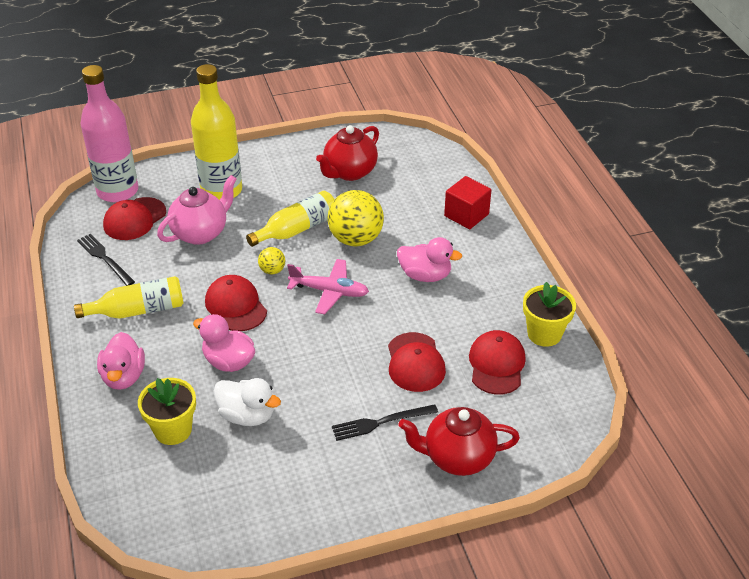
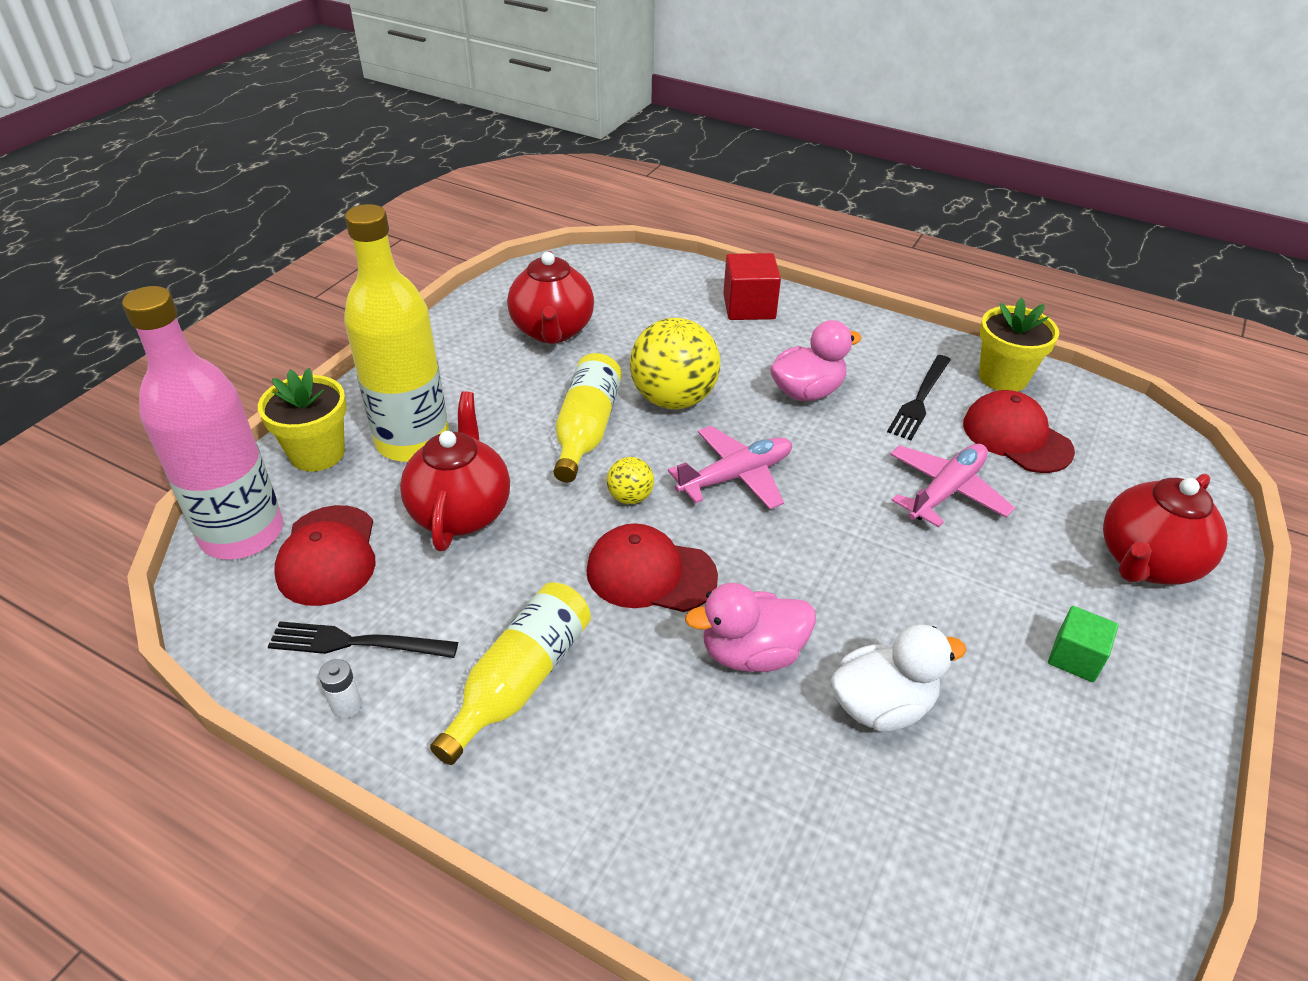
camera: 45 degrees left, 0 degrees up
pink duck [97,332,145,390] -> none
yellow flower pot [138,378,196,445] -> yellow flower pot moved to [258,368,347,472]
pink teapot [157,175,237,245] -> red teapot [400,391,510,551]
black fork [332,404,438,441] -> black fork moved to [887,355,951,440]
red cap [388,332,446,392] -> pink plane [890,444,1015,527]
none -> white battery [319,659,362,718]
none -> green cube [1048,606,1119,682]

